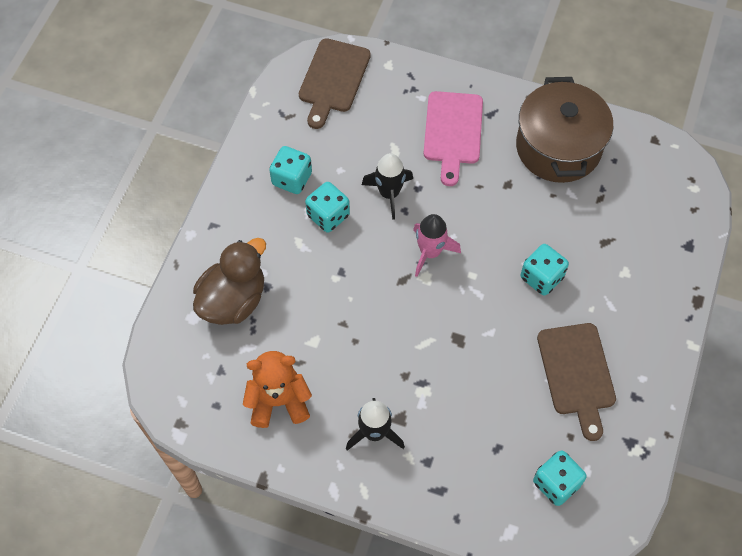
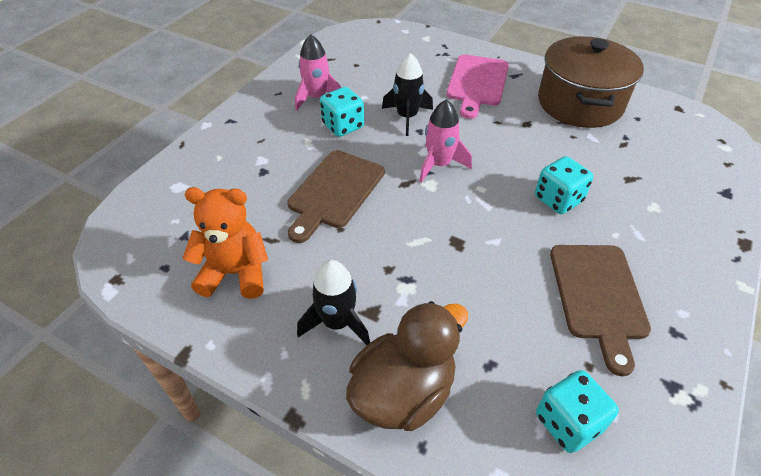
camera: 10 degrees right, 15 degrees down
brown duck [193,238,266,325] -> brown duck moved to [346,301,468,431]
turquoise dice [269,146,312,194] -> pink rocket [295,34,342,111]
brown cutting board [299,38,371,129] -> brown cutting board moved to [288,150,385,243]

